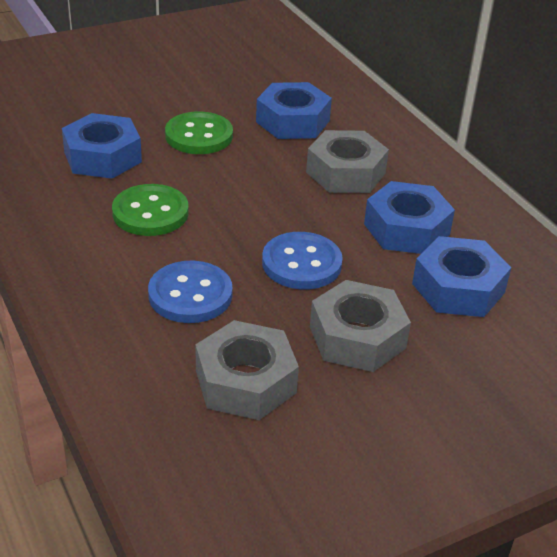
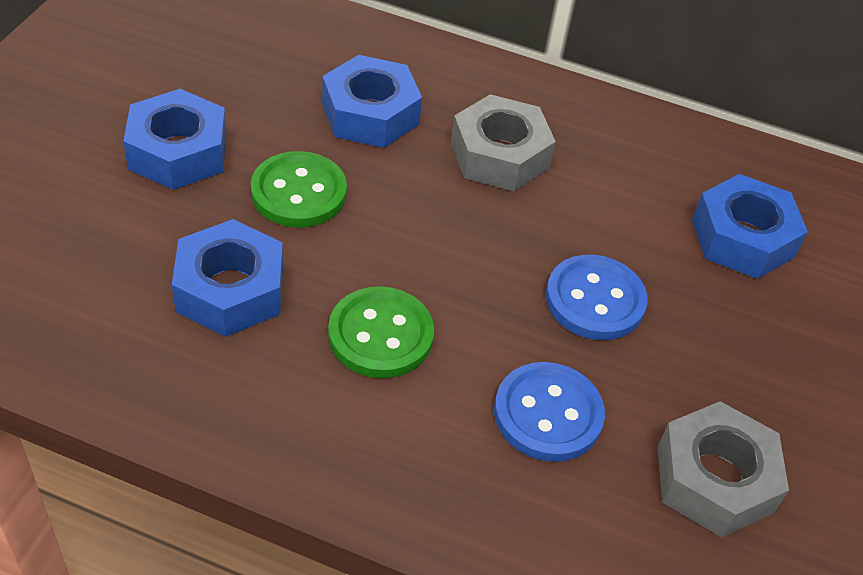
camera: 45 degrees left, 10 degrees up
grey nut [310,280,411,372] -> none
blue nut [364,181,455,254] -> blue nut moved to [123,89,227,190]

